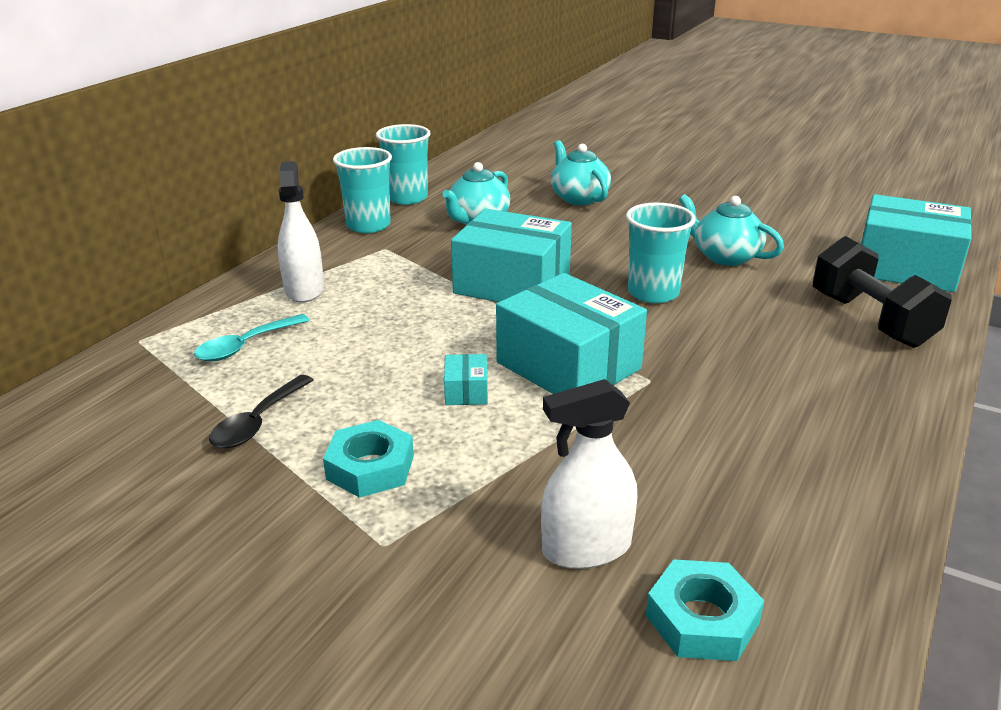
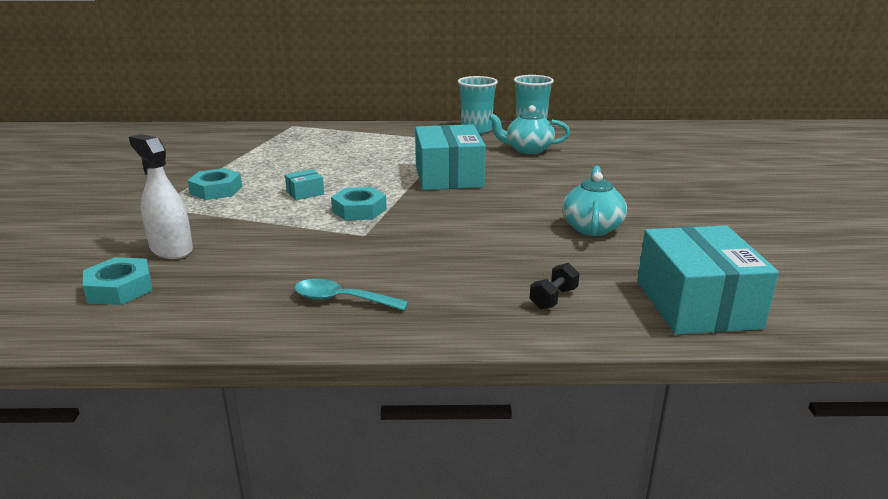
camera: 60 degrees right, 5 degrees down
turquoise spoon [194,314,310,361] -> turquoise spoon moved to [294,279,409,311]
black spoon [209,375,313,448] -> none
white spray bottle [278,161,324,303] -> none
turquoise box [496,273,647,394] -> turquoise nut [331,187,387,221]
turquoise teapot [551,140,611,205] -> none
turquoise cup [626,202,696,303] -> none
black dumbbell [813,236,952,348] -> black dumbbell [530,263,580,309], size x0.45

